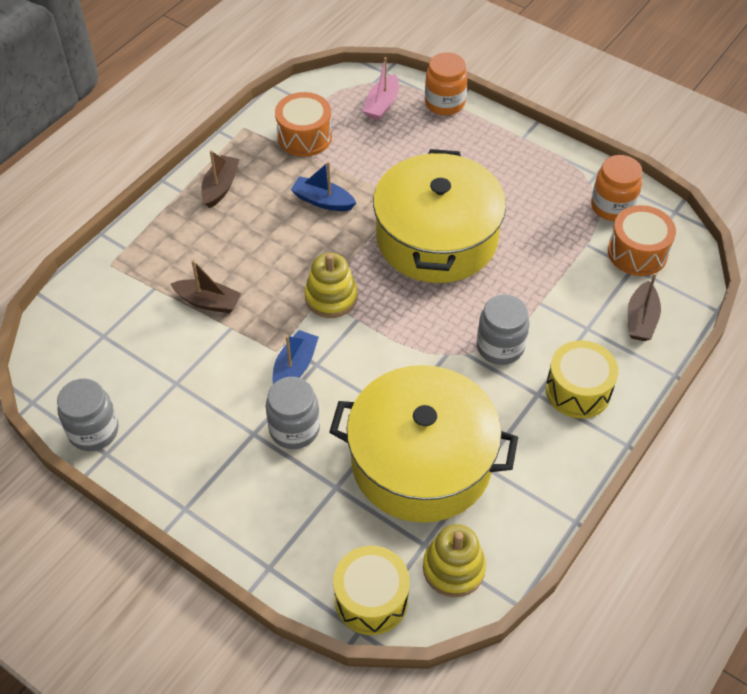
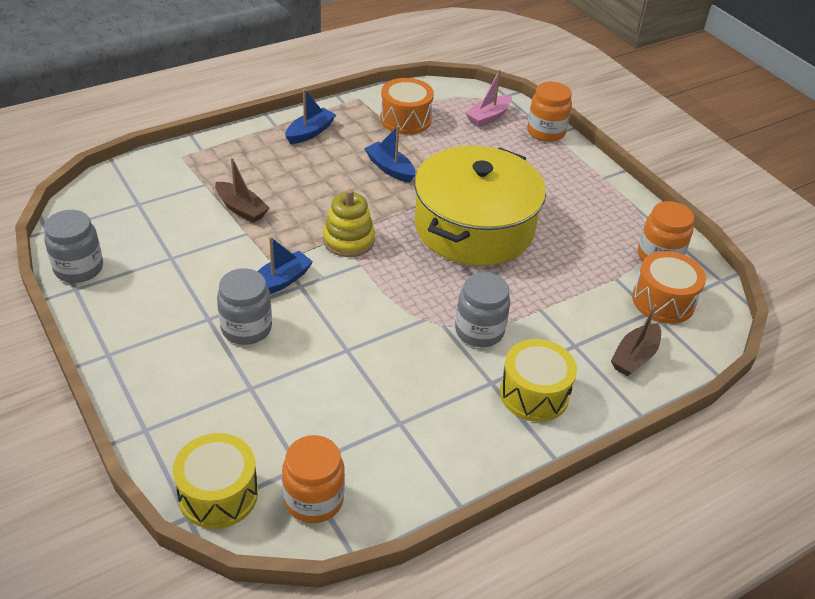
camera: 20 degrees right, 10 degrees down
brown boat [201,150,239,208] -> blue boat [286,89,336,144]
yellow pot [329,365,518,523] -> none
yellow stacking toy [423,524,486,597] -> orange jar [282,435,345,523]

